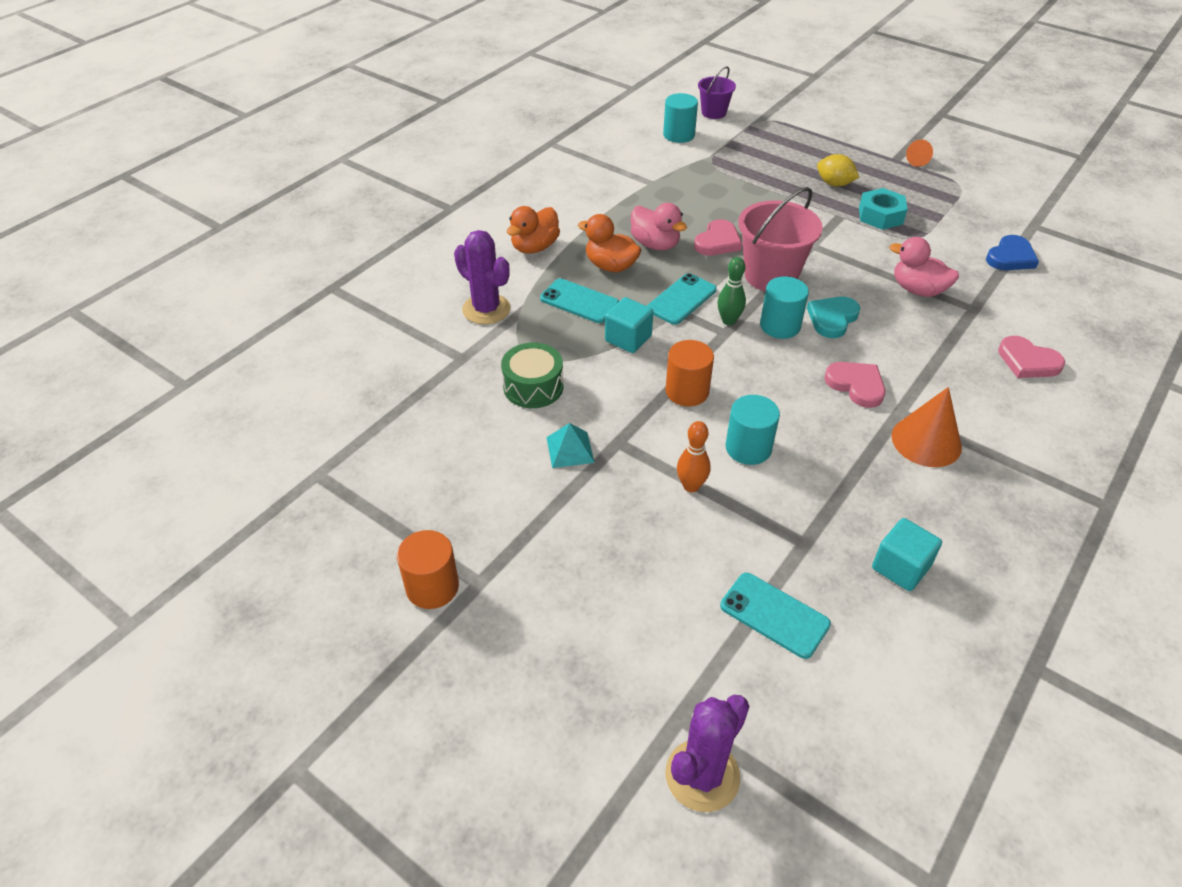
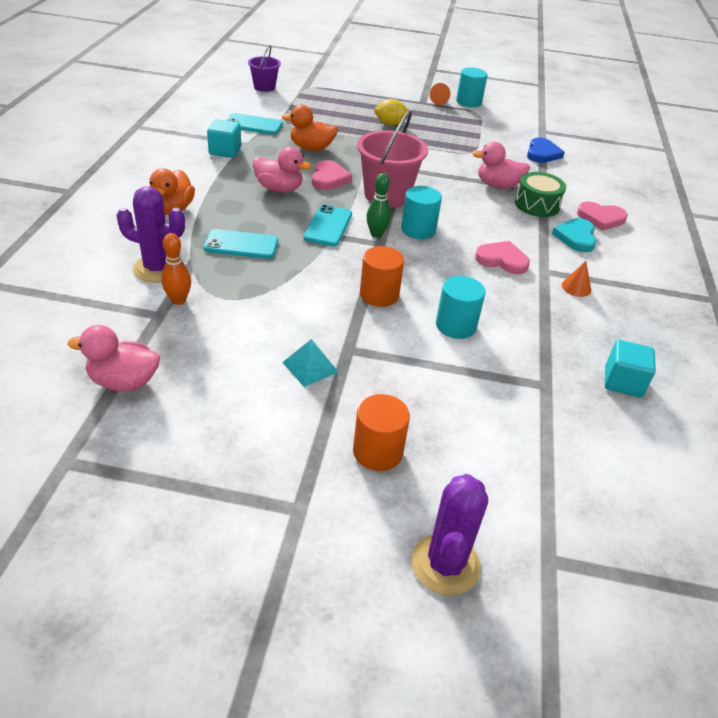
camera: 30 degrees left, 5 degrees down
orange cylinder [397,530,459,609] -> orange cylinder moved to [353,394,410,471]
green drum [501,342,563,408] -> green drum moved to [515,172,566,217]
orange duck [578,214,641,272] -> orange duck moved to [282,105,338,151]
turquoise cube [605,297,653,353] -> turquoise cube moved to [207,119,241,158]
turquoise cylinder [663,93,698,143] -> turquoise cylinder moved to [456,67,488,107]
purple cactus [666,695,749,812] -> purple cactus moved to [411,474,488,596]
orange bowling pin [677,421,710,492] -> orange bowling pin moved to [162,233,191,305]
turquoise phone [720,573,831,659] -> turquoise phone moved to [226,113,283,135]
turquoise heart [807,297,860,338] -> turquoise heart moved to [552,218,597,252]
turquoise nut [859,188,908,230] -> none
orange cone [892,387,962,467] -> orange cone [562,261,591,297], size x0.53
none -> pink duck [68,325,160,391]

